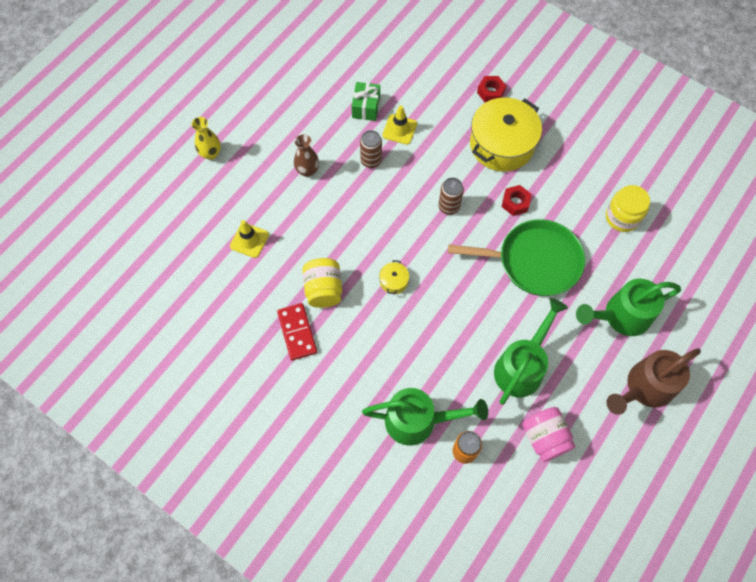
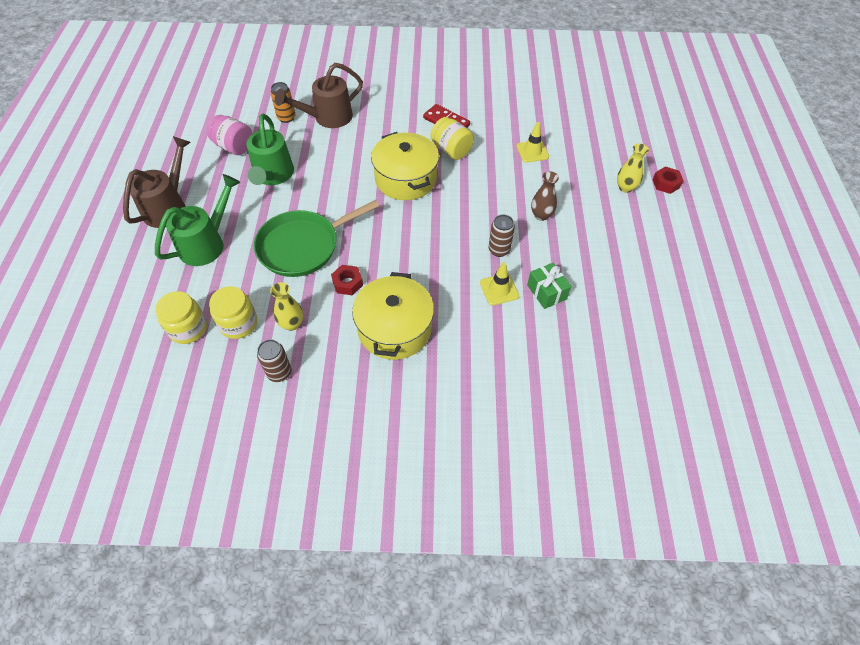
camera: 145 degrees right, 10 degrees down
green watering can [362,388,488,446] -> brown watering can [275,63,363,128]
yellow pot [379,260,409,294] -> yellow pot [371,132,439,200], size x2.47
brown can [439,178,464,215] -> brown can moved to [257,339,291,382]
red nut [477,76,506,103] -> red nut moved to [652,166,684,194]
none -> yellow jar [155,291,207,344]
none -> yellow vase [270,282,303,331]

